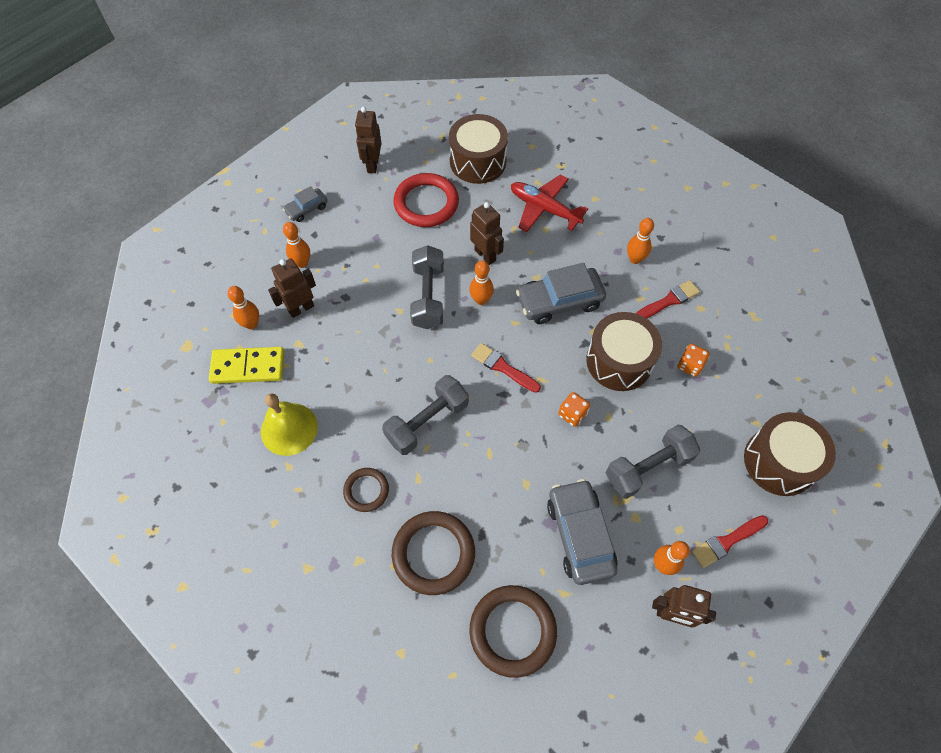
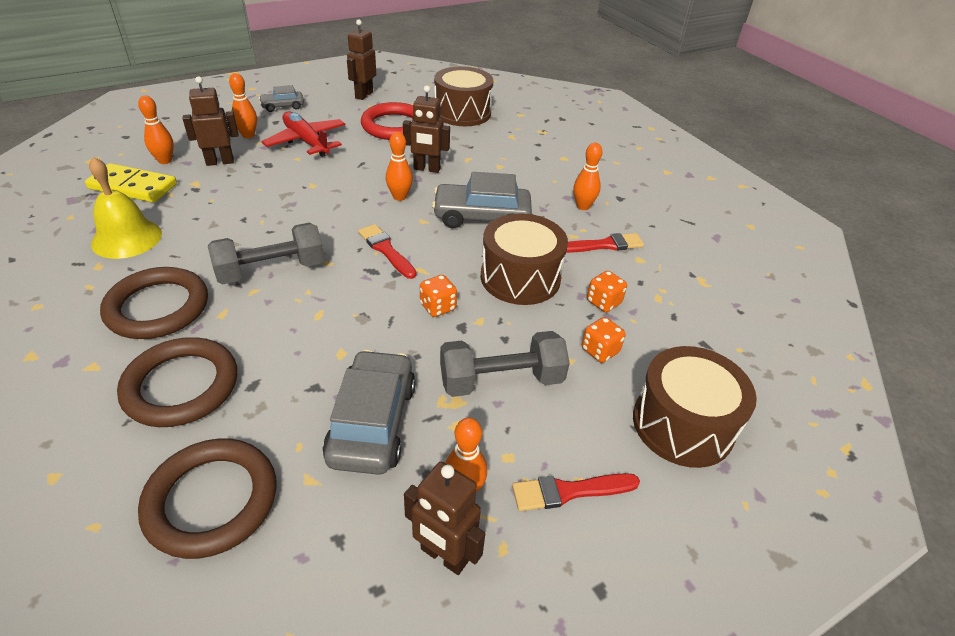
camera: 15 degrees right, 20 degrees down
brown ring [343,468,389,512] -> brown ring [100,267,208,339], size x1.75
grey dumbbell [410,245,444,329] -> none
brown robot [470,202,504,265] -> brown robot turned 120 degrees clockwise [403,86,450,173]
red plane [511,175,588,232] -> red plane moved to [262,111,345,157]
none -> orange dice [582,317,626,363]

